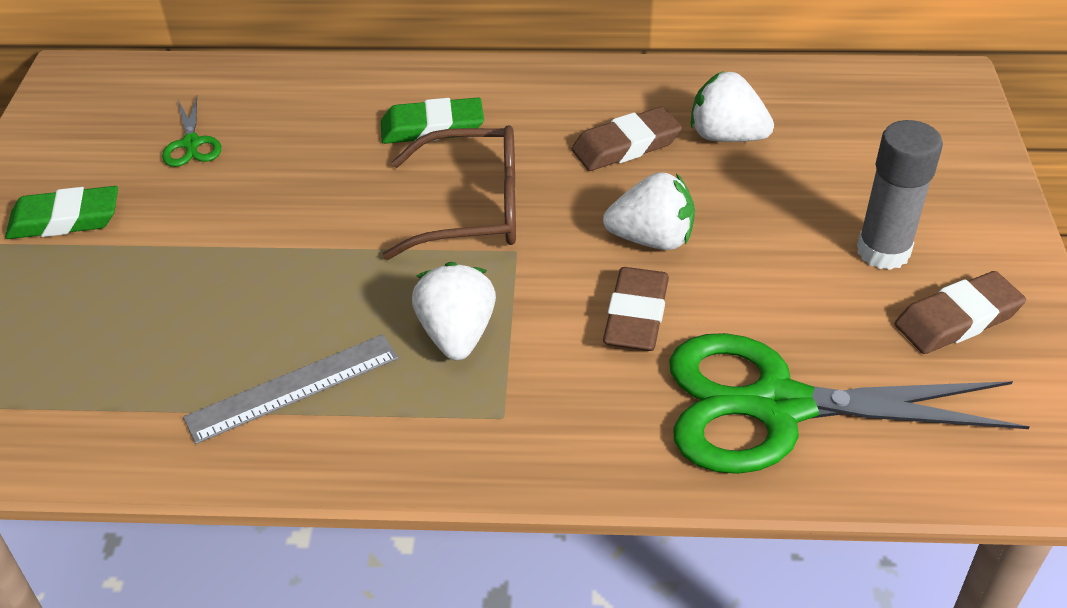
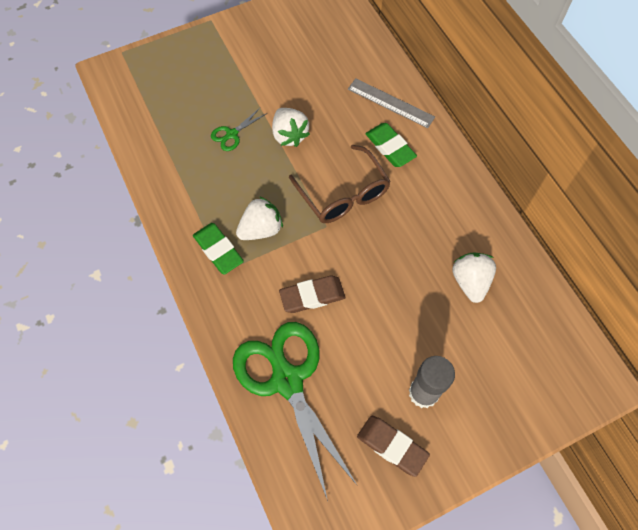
camera: 60 degrees right, 20 degrees up
green eraser [5,186,118,239] -> green eraser moved to [193,223,244,275]
green scissors [162,96,221,167] -> green scissors moved to [211,108,267,151]
grey ruler [183,334,399,444] -> grey ruler moved to [348,78,435,128]
brown eraser [571,107,682,171] -> none
white strawberry [603,172,695,250] -> white strawberry moved to [272,108,310,147]

